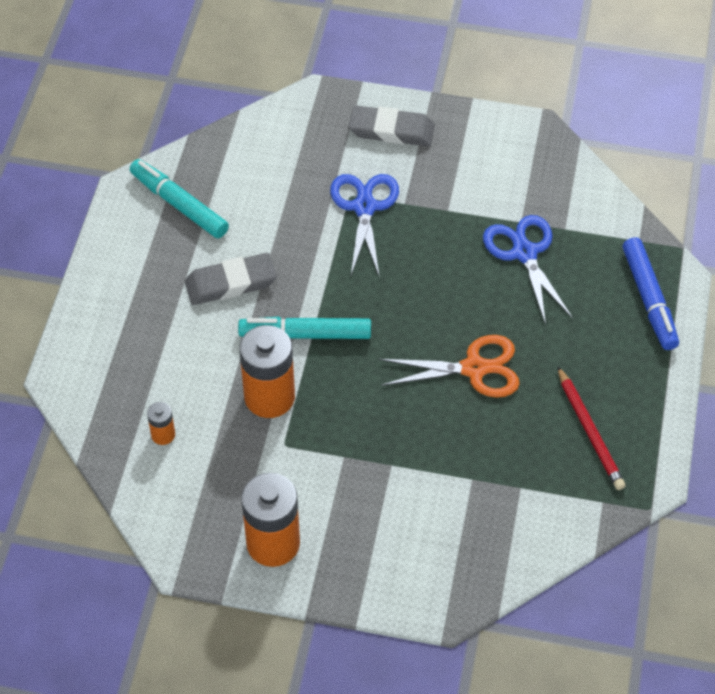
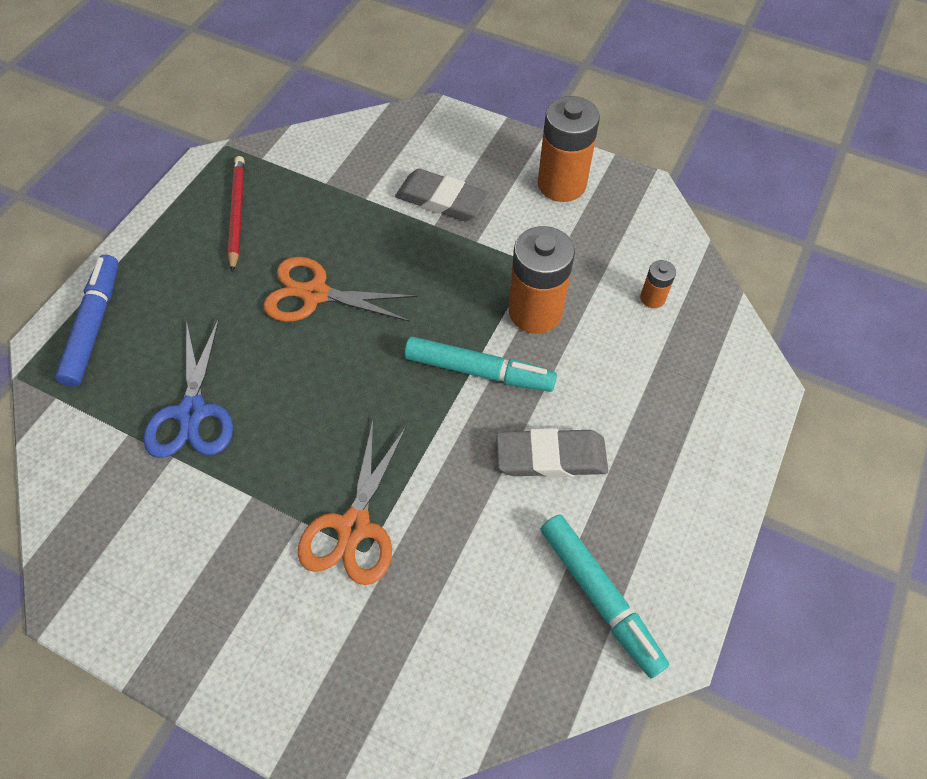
camera: 165 degrees left, 5 degrees up
blue scissors [330,174,399,278] -> orange scissors [298,421,407,585]
grey eraser [349,105,435,147] -> grey eraser moved to [395,169,490,221]

